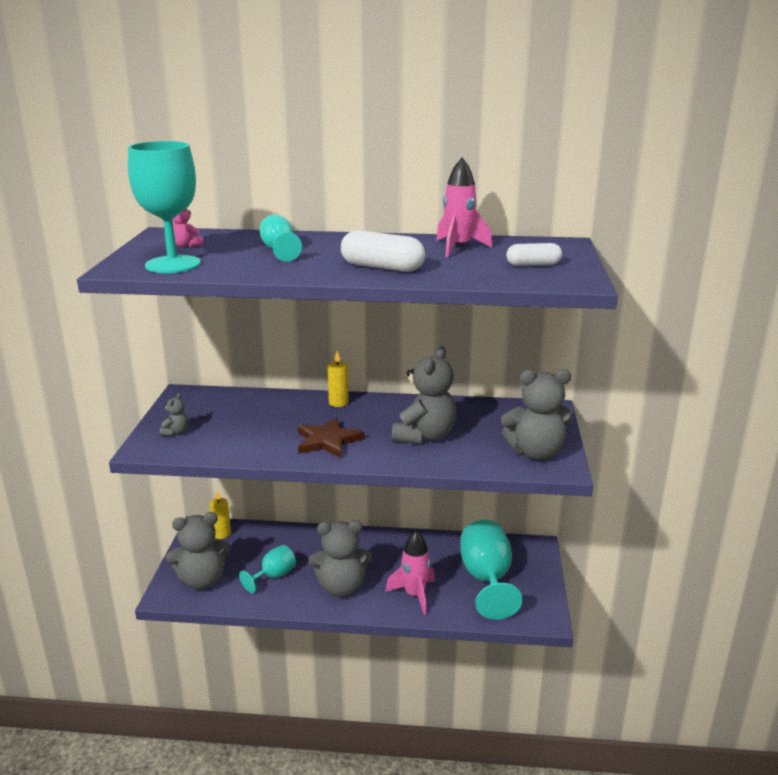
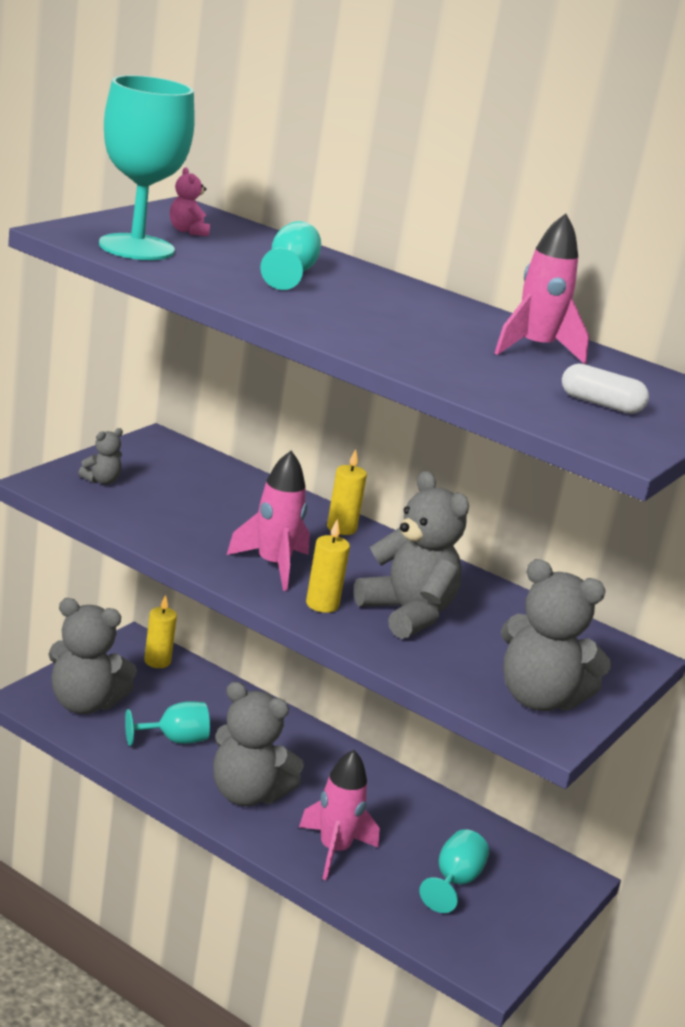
camera: 25 degrees right, 0 degrees up
brown star [298,417,365,458] -> pink rocket [227,451,310,591]
white capsule [341,230,425,272] -> none
grey teddy bear [392,346,456,444] -> grey teddy bear turned 90 degrees counterclockwise [353,471,469,639]
turquoise goblet [461,520,523,620] -> turquoise goblet [419,829,489,913], size x0.56
none -> yellow candle [306,519,350,613]

